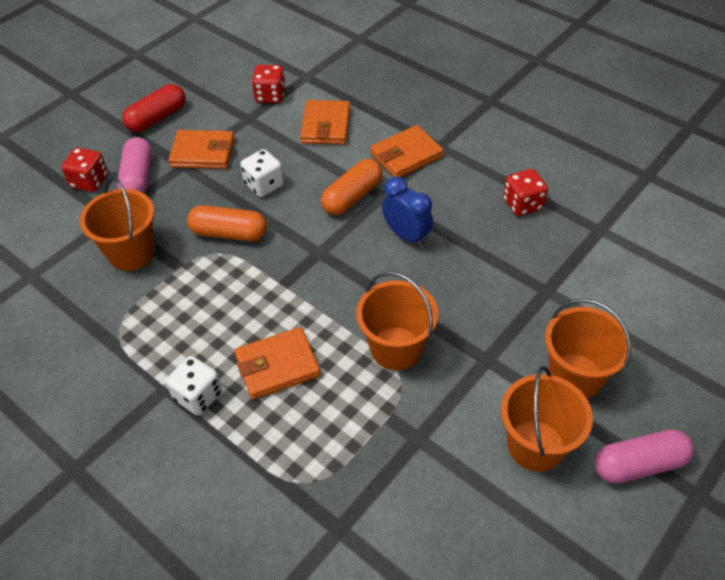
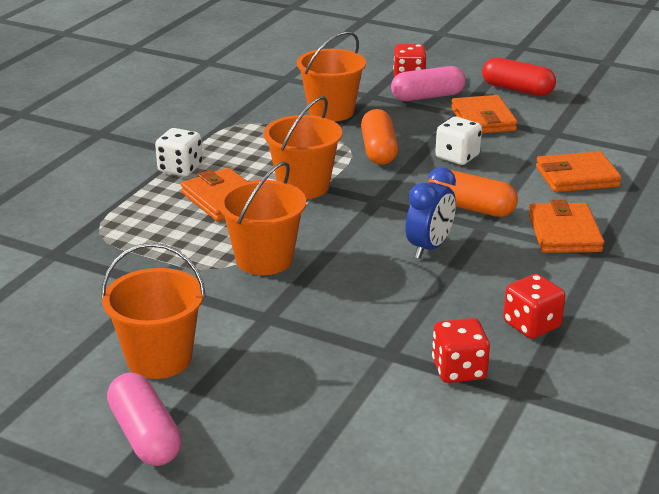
camera: 75 degrees right, 20 degrees down
red dice [252,65,286,103] -> red dice moved to [432,318,490,383]
orange wallet [370,125,444,177] -> orange wallet turned 45 degrees clockwise [528,200,604,253]
orange bucket [545,299,632,398] -> orange bucket moved to [264,96,342,199]

